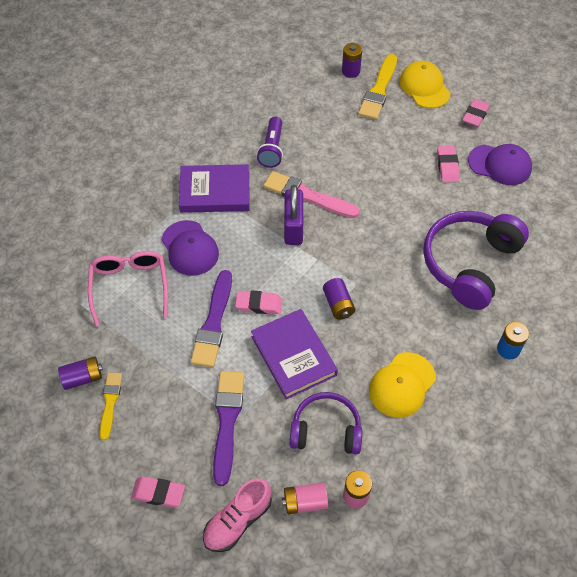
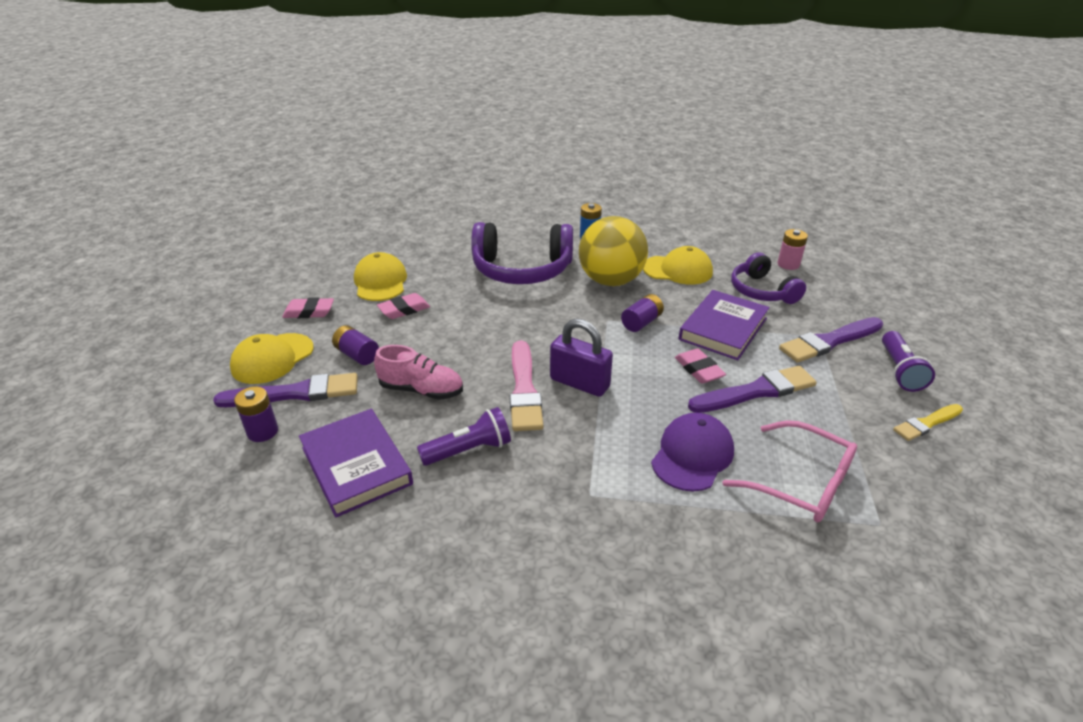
camera: 120 degrees left, 20 degrees down
purple battery [58,356,103,390] -> purple battery moved to [332,325,379,365]
pink glasses [88,251,168,327] -> pink glasses turned 105 degrees counterclockwise [722,420,857,522]
pink eraser [131,476,185,508] -> none
purple book [179,164,250,213] -> purple book moved to [299,409,413,517]
pink shoe [203,478,272,552] -> pink shoe moved to [374,345,463,400]
pink battery [282,482,328,514] -> none
purple padlock [284,185,303,245] -> purple padlock turned 60 degrees clockwise [550,319,613,397]
yellow brush [358,54,397,120] -> purple brush [213,373,358,407]
purple cap [468,144,532,185] -> yellow cap [354,252,407,301]
none -> yellow ball [579,216,648,286]
none -> purple flashlight [882,331,935,392]

